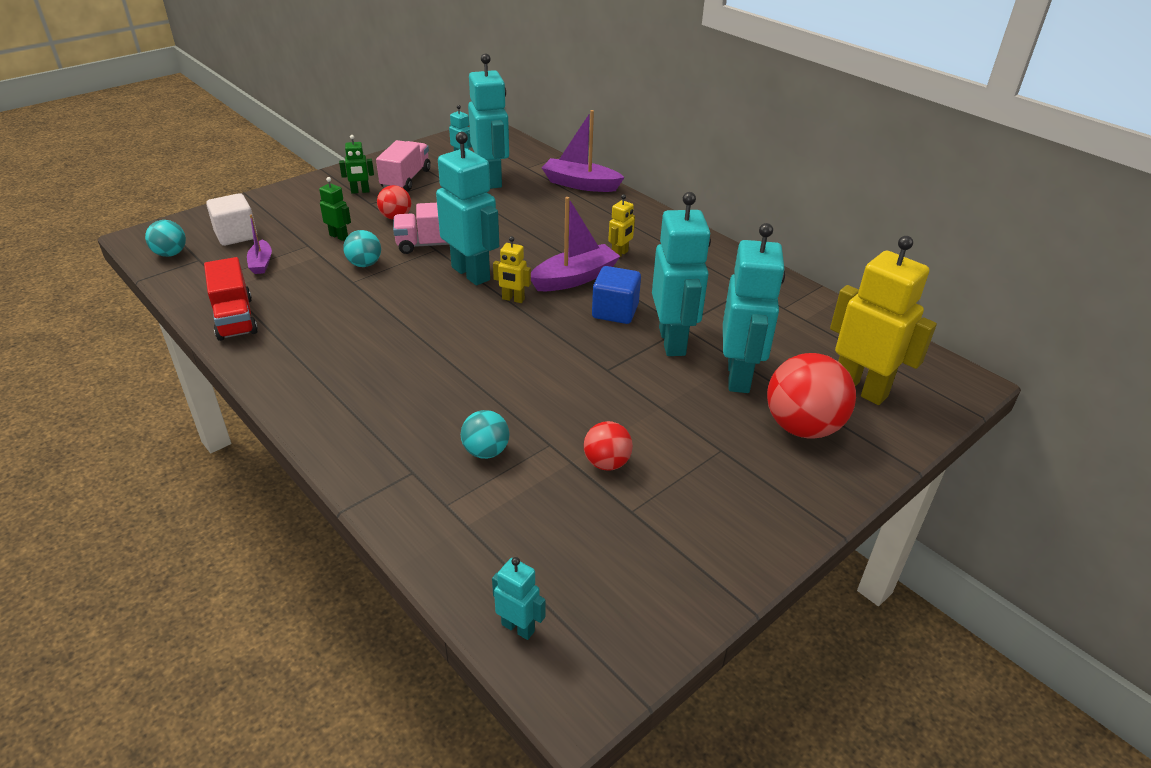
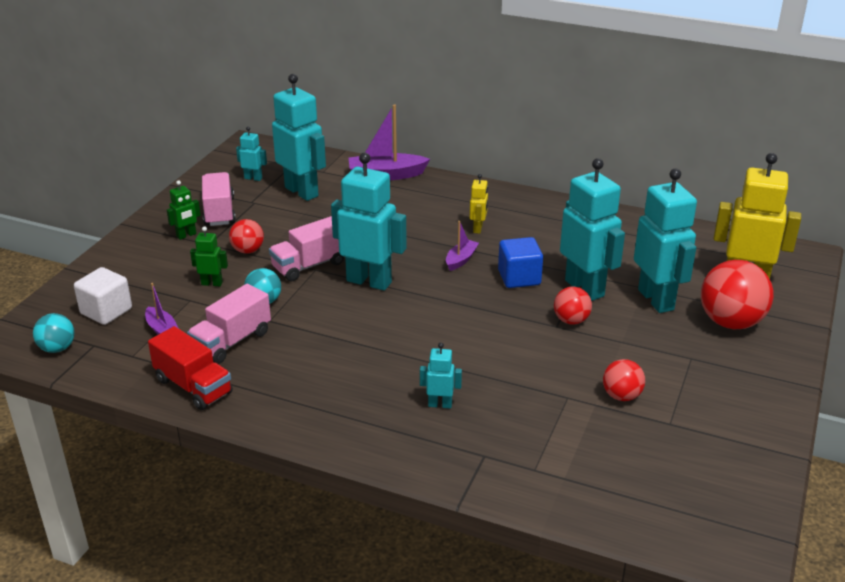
camera: 25 degrees left, 5 degrees down
turquoise ball [461,410,509,459] -> none
turquoise robot [492,557,545,640] -> turquoise robot moved to [420,343,462,409]
yellow robot [493,236,531,303] -> none
purple boat [531,197,621,291] -> purple boat [446,221,479,271], size x0.56
none -> pink truck [187,284,271,364]
none -> red ball [554,287,592,325]

